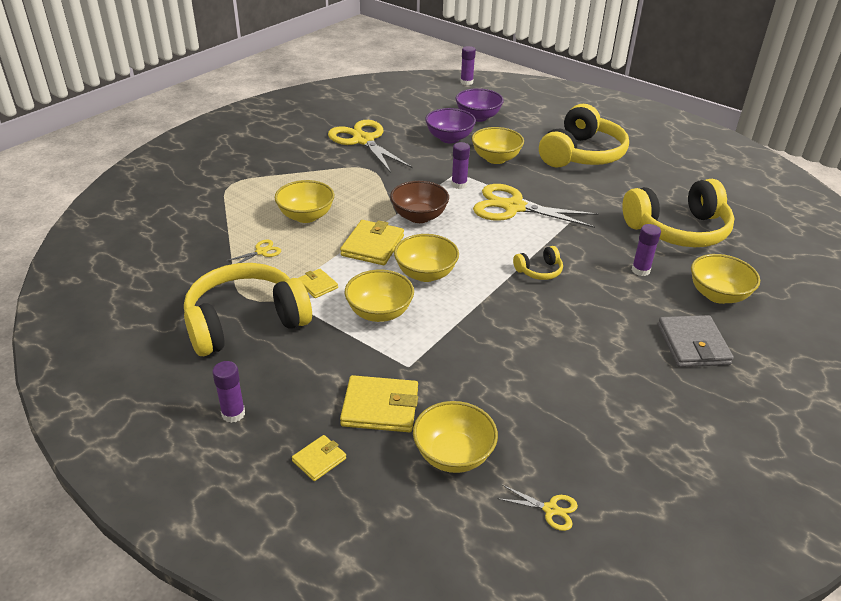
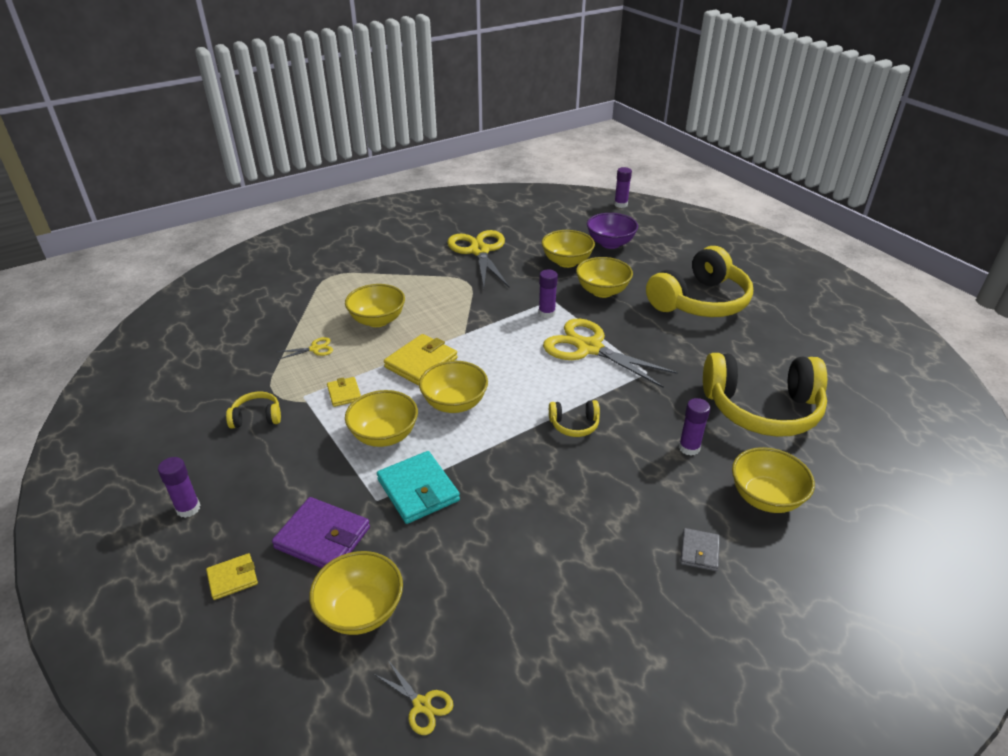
camera: 20 degrees right, 0 degrees up
yellow headphones [184,263,312,356] -> yellow headphones [226,392,281,429], size x0.43
yellow wallet [340,375,418,432] -> purple wallet [272,497,370,568]
brown bowl [390,181,449,223] -> none
purple bowl [425,108,476,143] -> yellow bowl [541,230,595,268]
grey wallet [658,315,734,367] -> grey wallet [680,528,720,571], size x0.56
none -> turquoise wallet [377,451,460,524]

